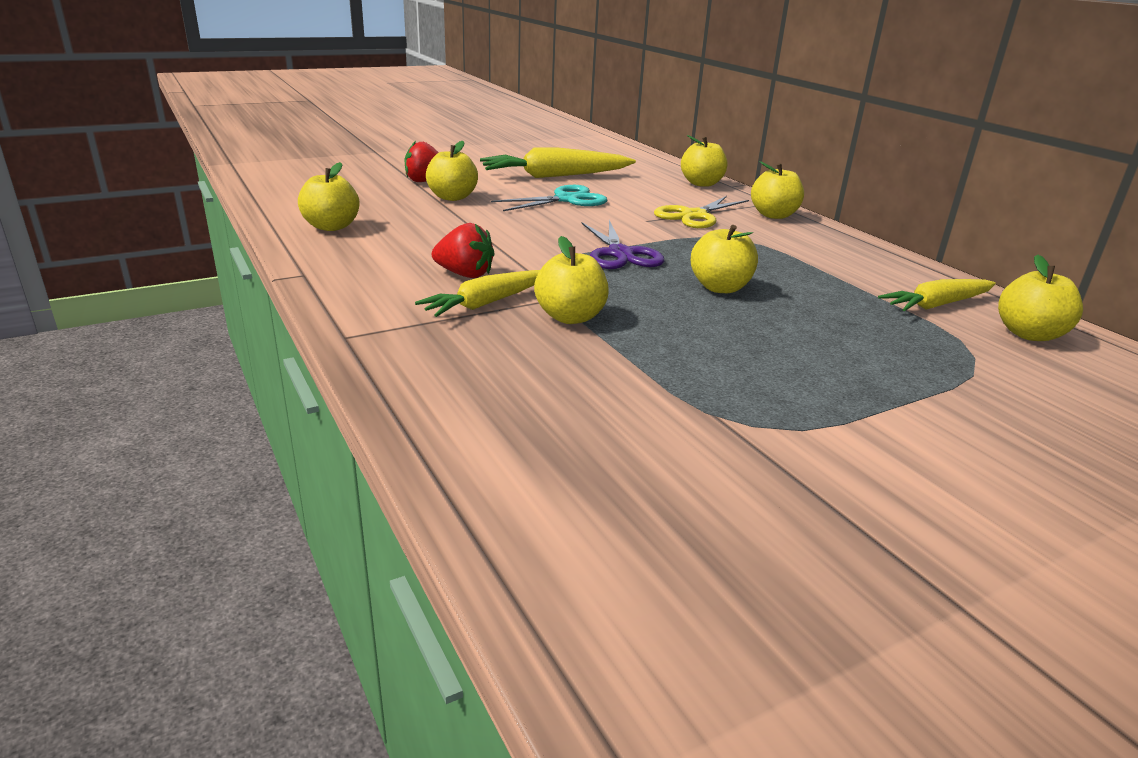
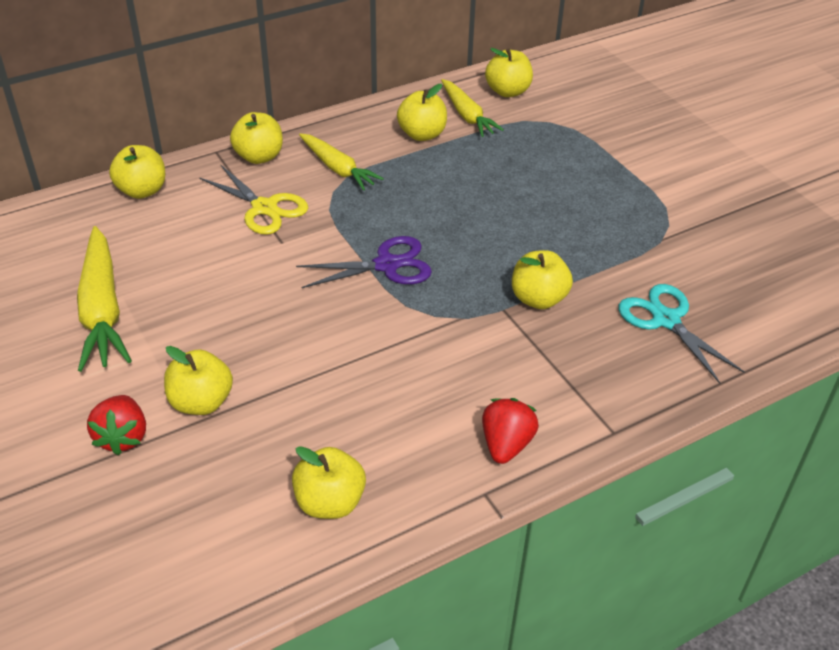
camera: 90 degrees left, 15 degrees up
yellow carrot [415,270,540,317] -> yellow carrot moved to [299,133,384,190]
red strawberry [432,223,495,278] -> red strawberry moved to [482,398,539,464]
turquoise scissors [491,185,607,211] -> turquoise scissors moved to [618,284,745,384]
yellow apple [691,225,758,293] -> yellow apple moved to [397,84,447,141]

